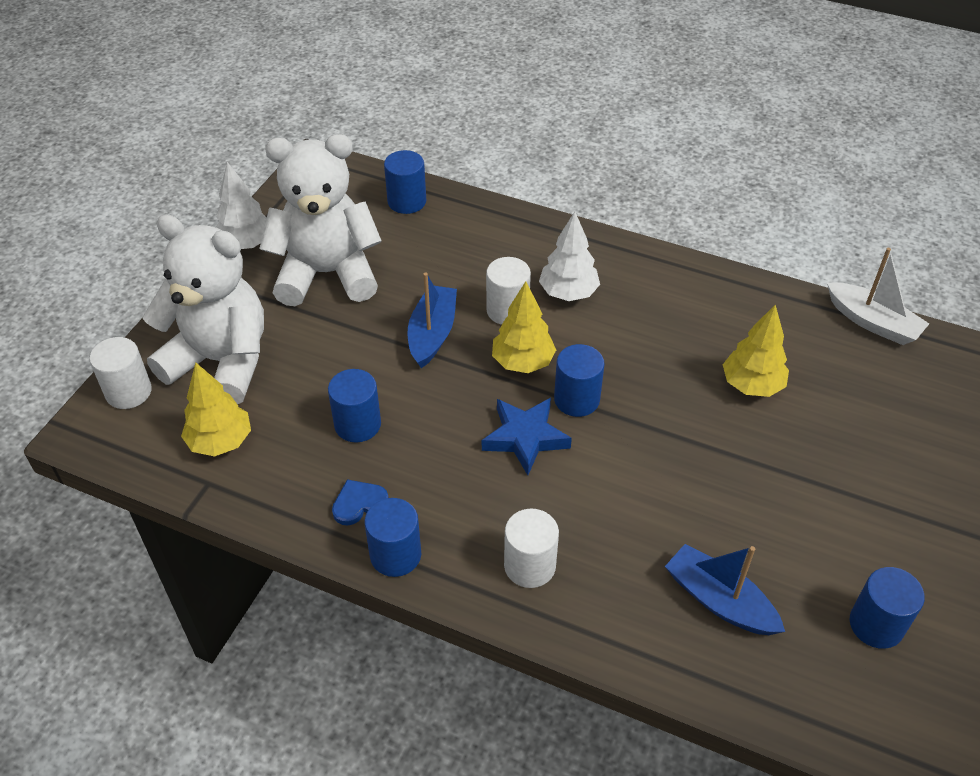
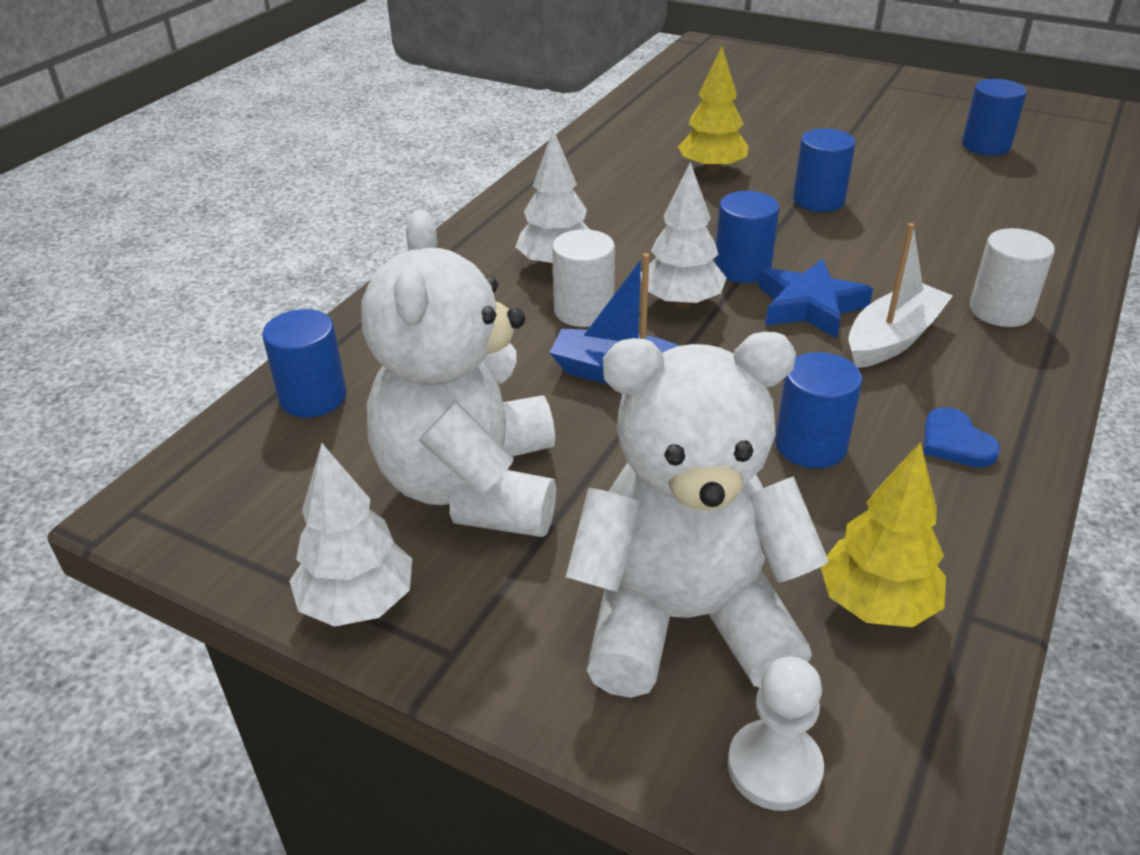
camera: 85 degrees left, 10 degrees down
white cylinder [90,337,152,409] -> white pawn [728,657,824,811]
white teddy bear [143,214,264,404] -> white teddy bear turned 60 degrees clockwise [566,332,829,698]
blue cylinder [364,498,421,577] -> blue cylinder moved to [793,128,855,212]
yellow tree [492,281,556,373] -> white tree [640,162,727,309]
blue boat [665,544,785,635] -> none
white boat [827,248,929,345] -> white boat moved to [848,223,953,368]

